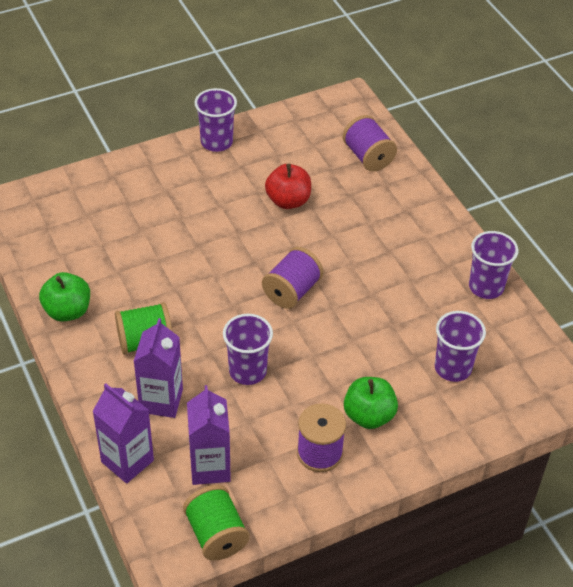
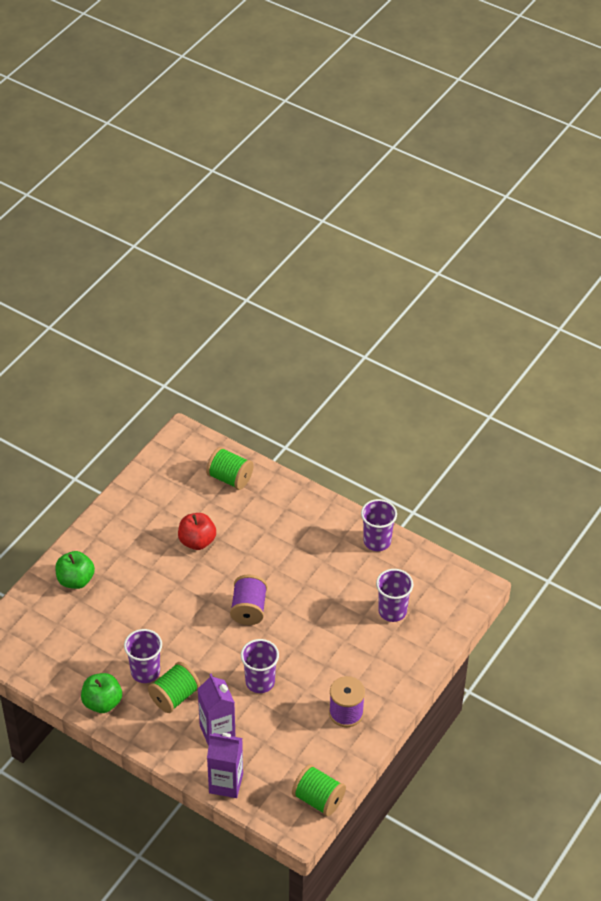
camera: 30 degrees left, 0 degrees up
purple carton [187,385,231,485] -> none
purple cup [194,88,237,152] -> purple cup moved to [124,629,162,683]
purple spool [343,115,397,172] -> green spool [206,447,254,490]
green apple [344,377,398,429] -> green apple moved to [55,551,95,589]

